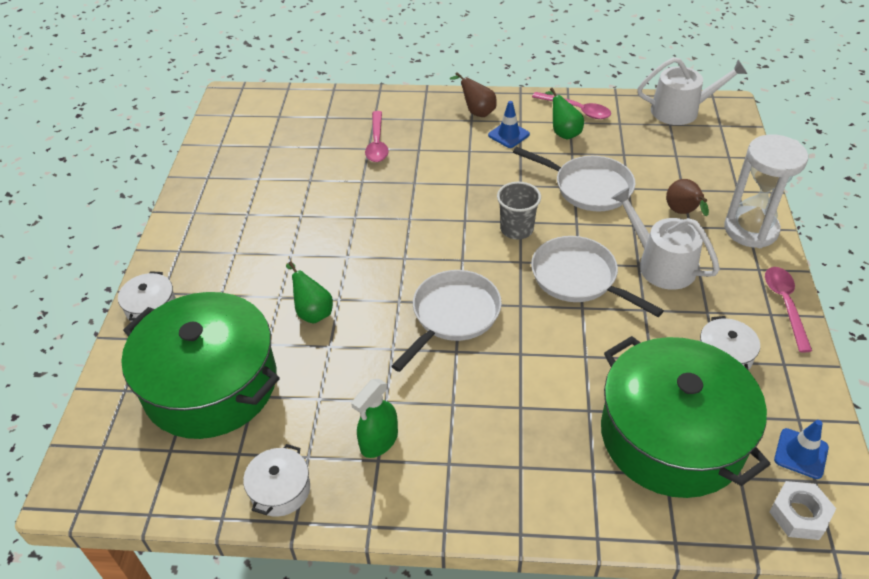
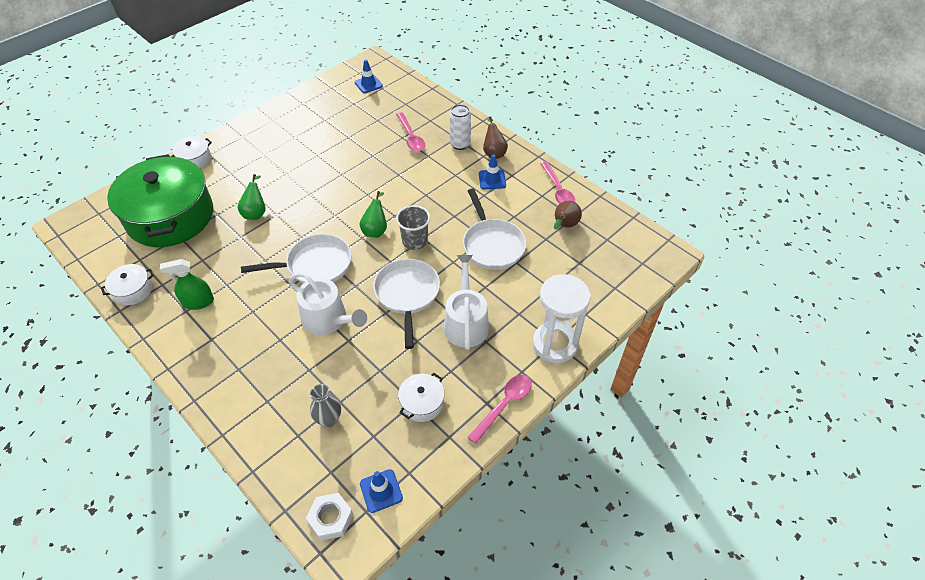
camera: 40 degrees right, 5 degrees up
pink spoon [365,111,389,162] -> pink spoon turned 60 degrees counterclockwise [396,112,425,152]
green pear [546,88,584,139] -> green pear moved to [359,191,387,238]
green pot [601,336,770,498] -> grey vase [310,384,341,427]
white watering can [637,57,747,125] -> white watering can moved to [289,272,367,335]
brown pear [666,179,709,216] -> brown pear moved to [554,201,582,229]
none -> blue traffic cone [355,59,383,93]
none -> white can [449,104,471,150]

